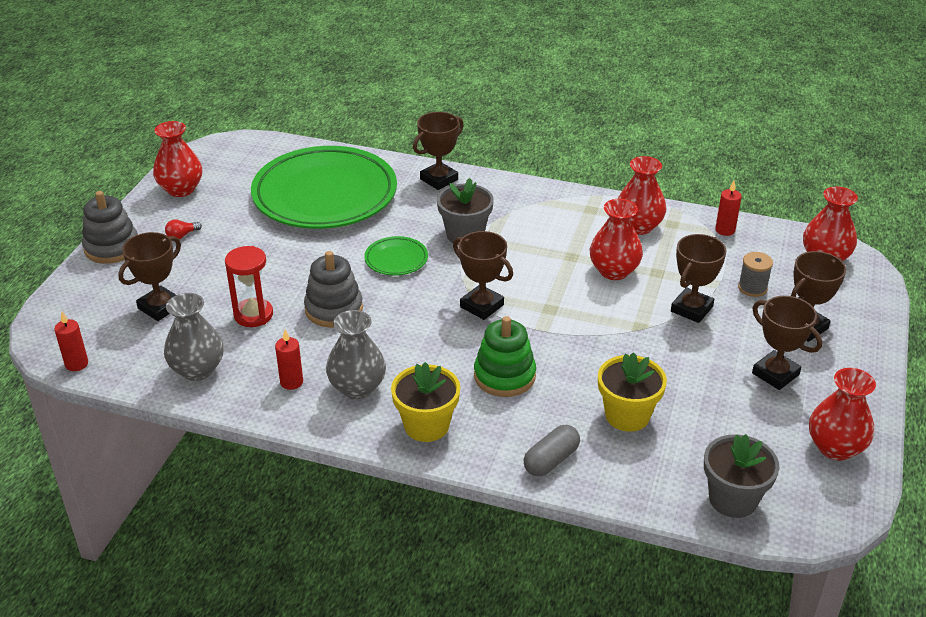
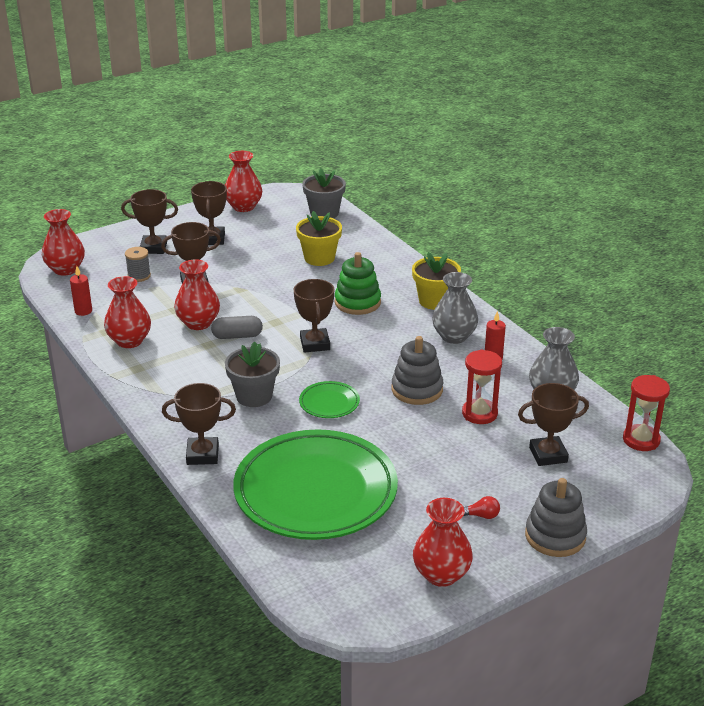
camera: 140 degrees left, 5 degrees down
red candle [54,312,88,371] -> red hourglass [623,375,670,451]
grey capsule [524,425,580,477] -> grey capsule moved to [211,316,263,339]

